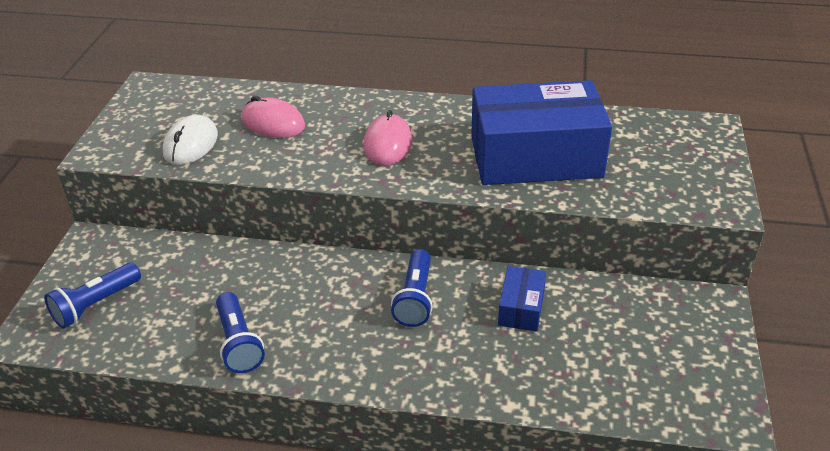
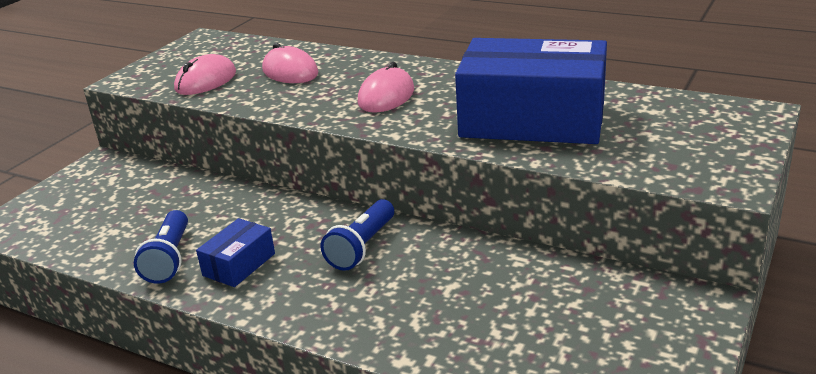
camera: 20 degrees right, 10 degrees down
blue flashlight [44,262,141,328] -> none
white mouse [163,115,218,165] -> pink mouse [174,54,236,95]
blue box [498,266,546,332] -> blue box moved to [196,218,275,287]

